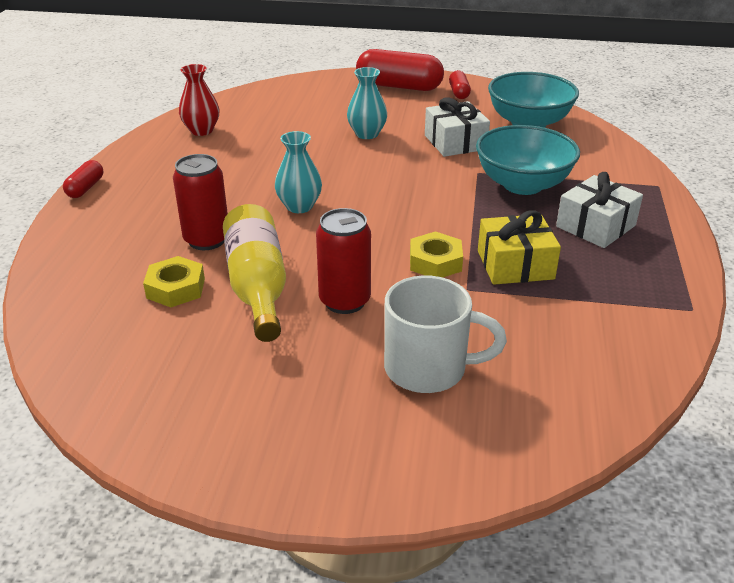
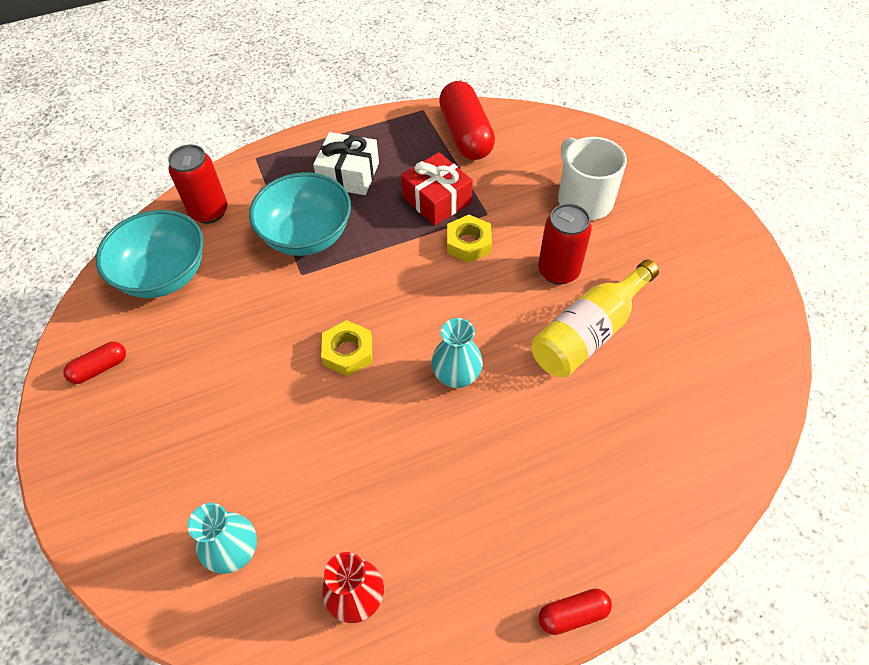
camera: 120 degrees left, 20 degrees up
yellow nut [143,256,205,307] -> yellow nut moved to [321,320,372,376]
red can [173,154,228,250] -> red can moved to [168,144,228,224]
turquoise vase [347,67,387,139] -> turquoise vase moved to [188,503,257,574]
red capsule [356,49,444,91] -> red capsule moved to [439,81,495,160]
white gift [425,97,490,157] -> none
yellow gift [478,210,561,285] -> red gift [401,152,473,226]

